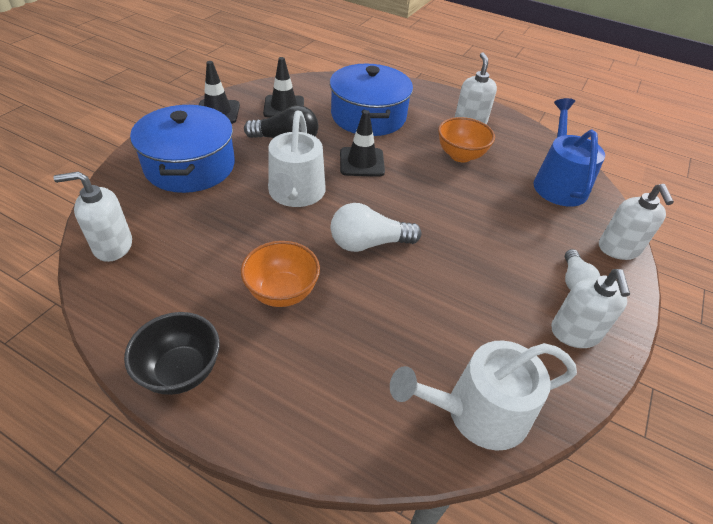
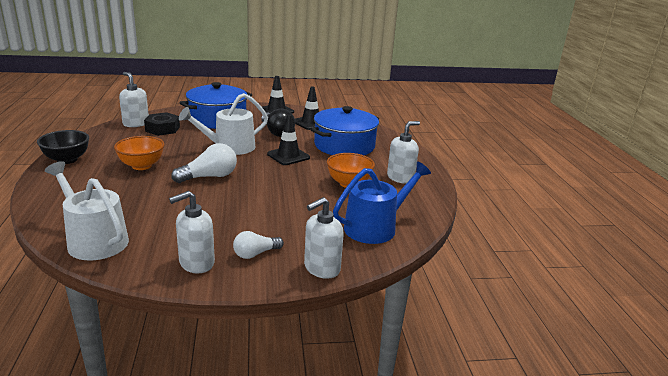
camera: 55 degrees right, 20 degrees down
white light bulb [331,203,421,252] -> white light bulb turned 105 degrees clockwise [171,143,237,183]
none -> black nut [144,112,180,136]

